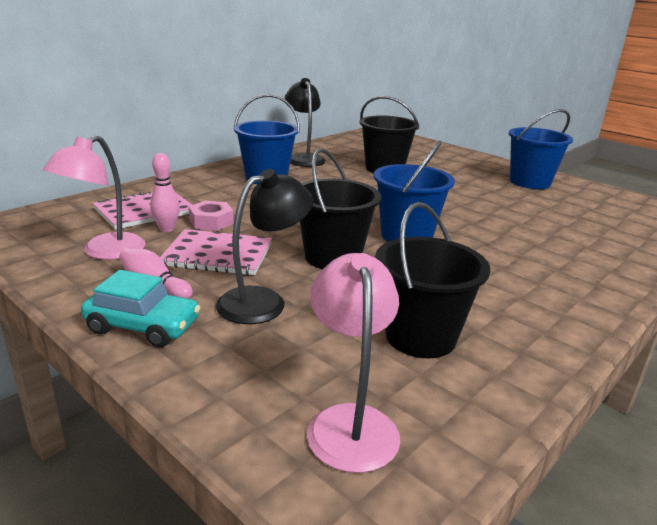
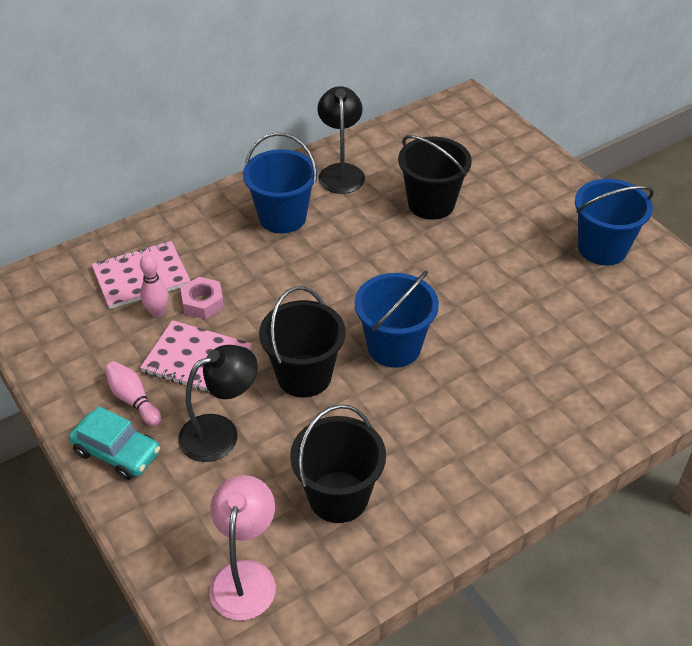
camera: 15 degrees right, 20 degrees up
pink lamp [43,135,146,260] -> none

